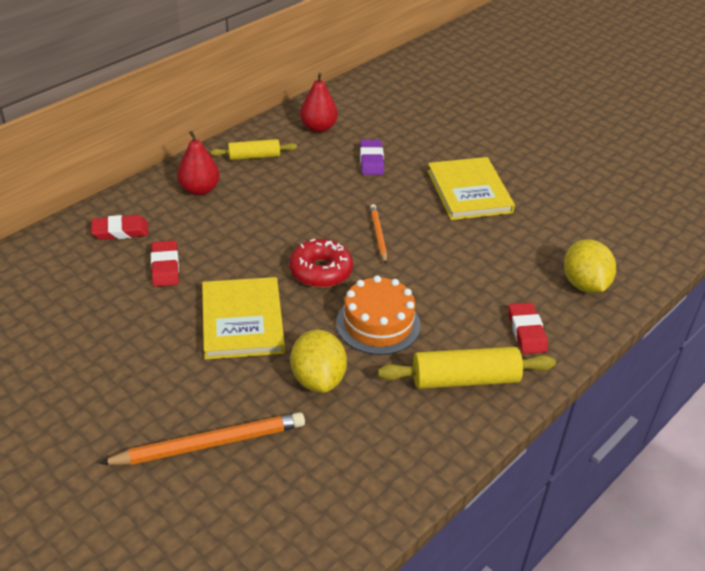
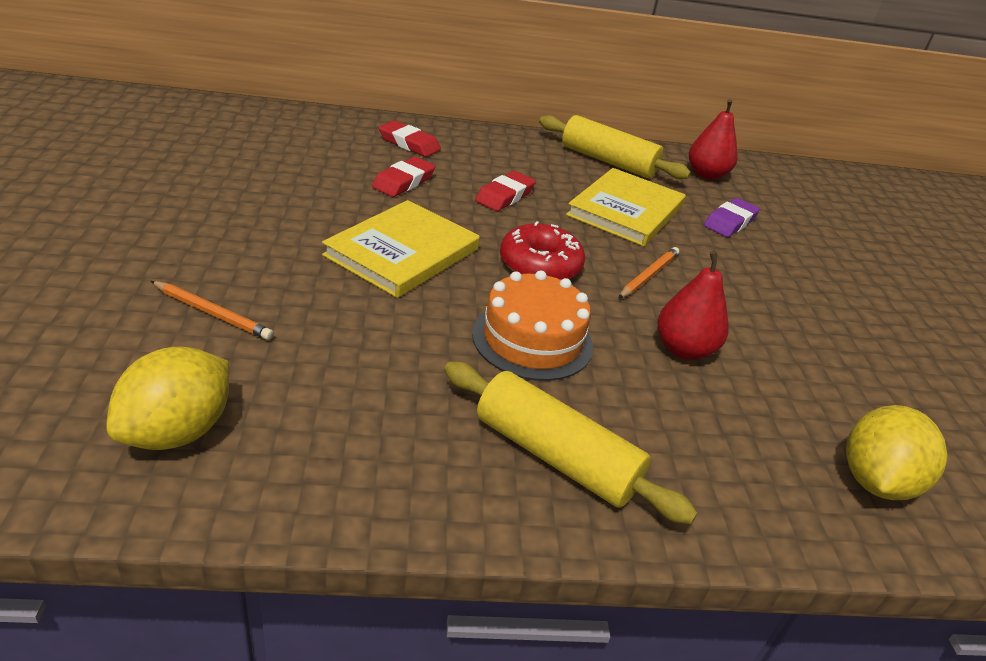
camera: 40 degrees right, 5 degrees down
orange pencil [99,412,305,465] -> orange pencil [151,281,274,340], size x0.57
red pear [177,131,220,196] -> red pear moved to [657,251,729,360]
yellow rolling pin [210,139,297,160] -> yellow rolling pin [539,115,691,179], size x1.60
yellow lemon [290,330,347,393] -> yellow lemon moved to [107,347,229,450]
yellow book [427,157,515,220] -> yellow book moved to [566,168,686,246]
red eraser [508,303,548,354] -> red eraser moved to [475,171,536,211]

